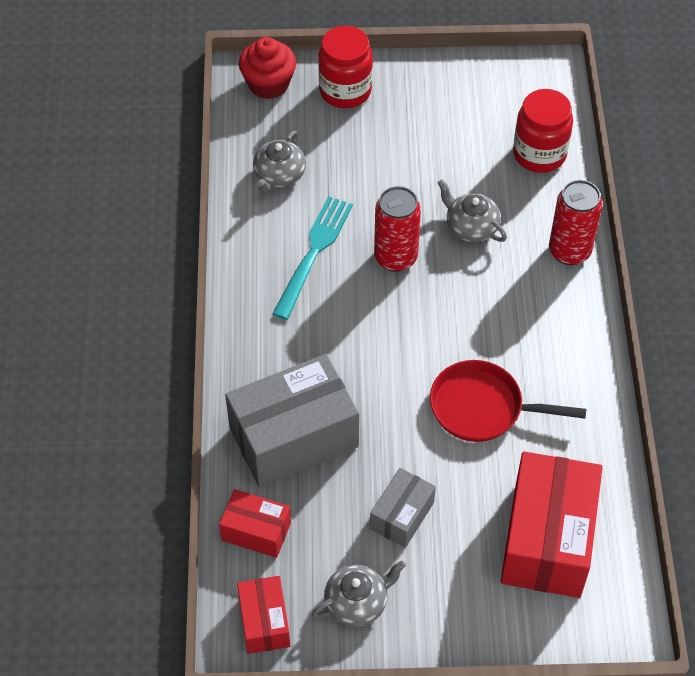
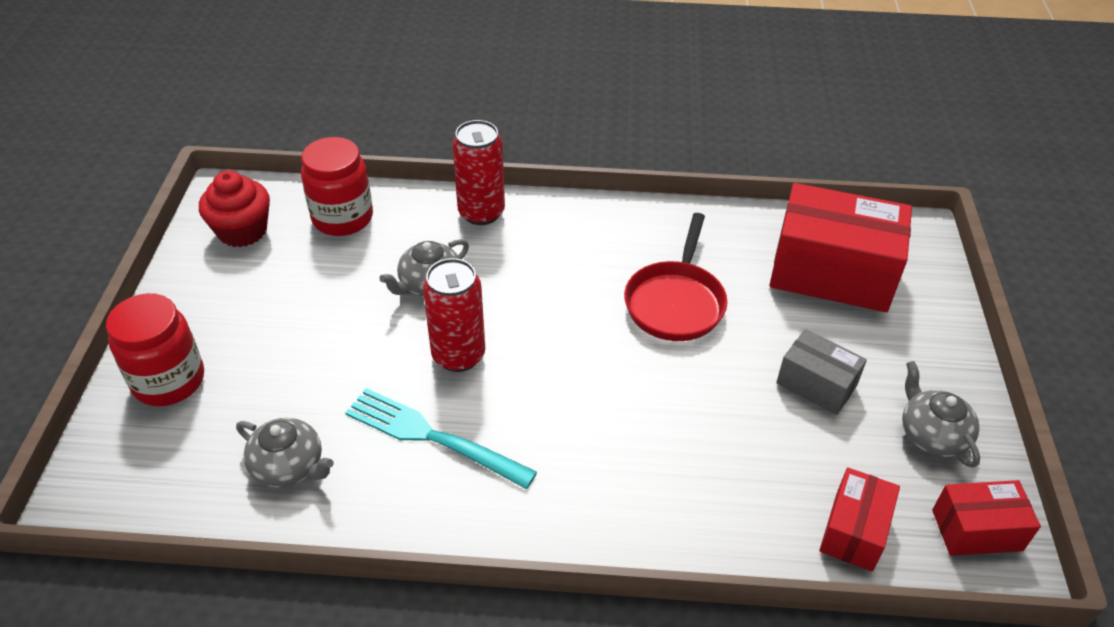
camera: 85 degrees left, 10 degrees down
grey box [225,354,359,488] -> none
red cupcake [239,37,296,99] -> red cupcake moved to [199,170,270,247]

